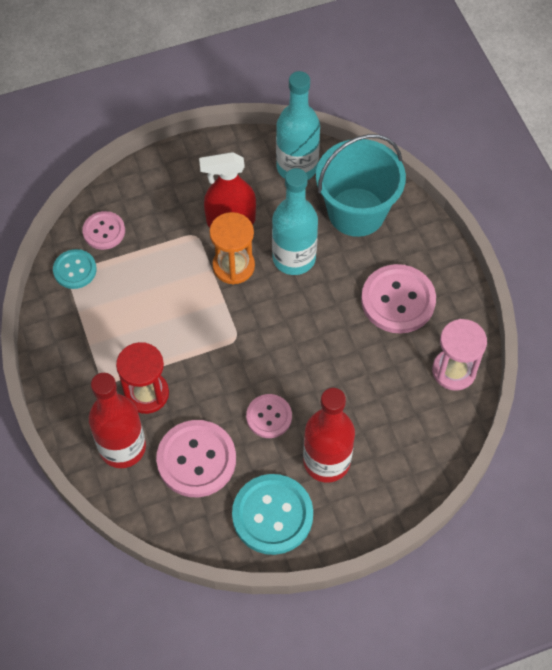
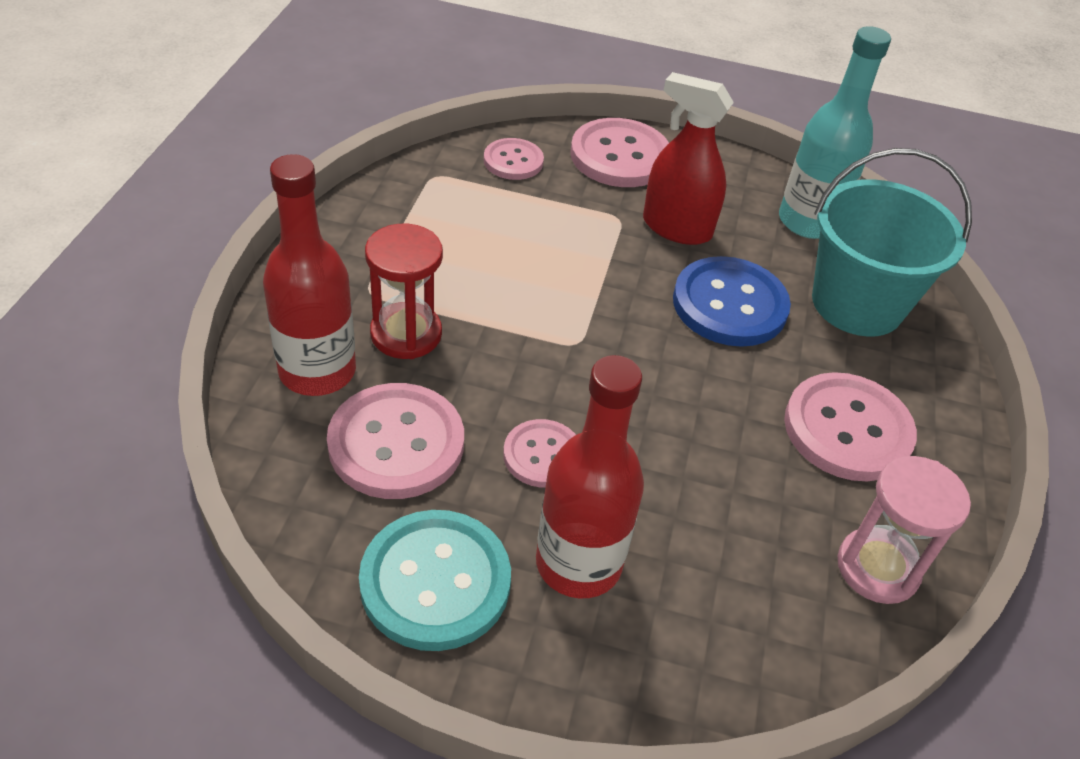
camera: 30 degrees right, 15 degrees down
turquoise button [53,249,97,289] -> none
orange hourglass [209,212,255,284] -> none
turquoise bottle [272,168,318,275] -> blue button [673,256,791,347]
none -> pink button [570,118,669,187]

